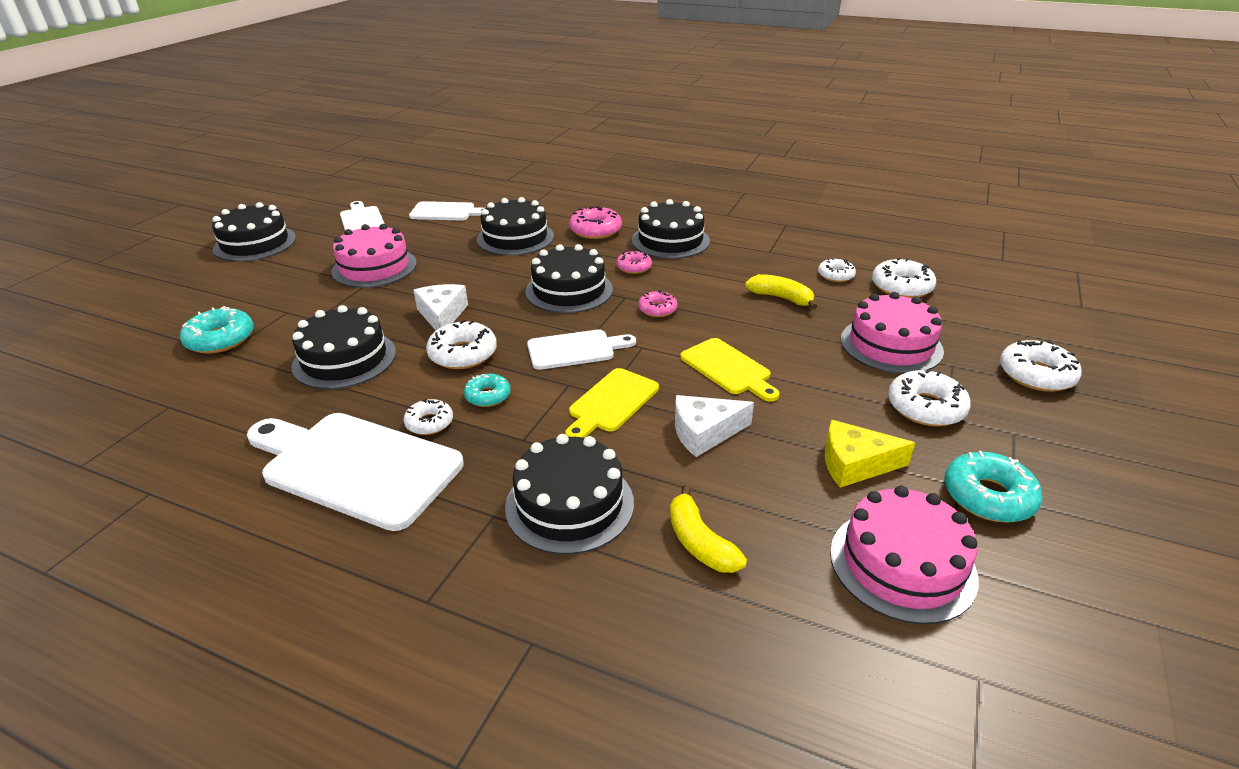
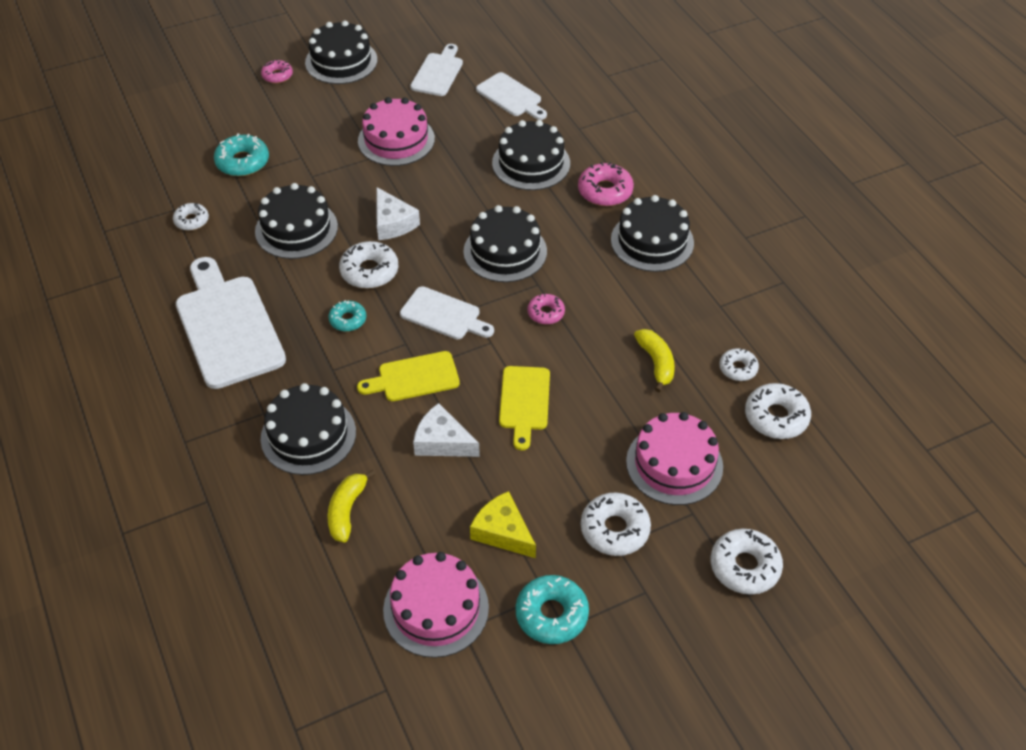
camera: 40 degrees right, 15 degrees up
white donut [403,399,453,435] -> white donut moved to [173,203,209,231]
white cheese [413,284,468,330] -> white cheese turned 120 degrees clockwise [376,187,420,240]
pink donut [617,250,652,274] -> pink donut moved to [261,59,293,83]

